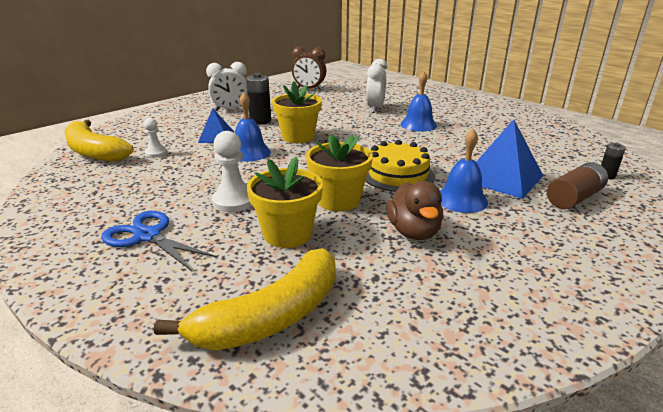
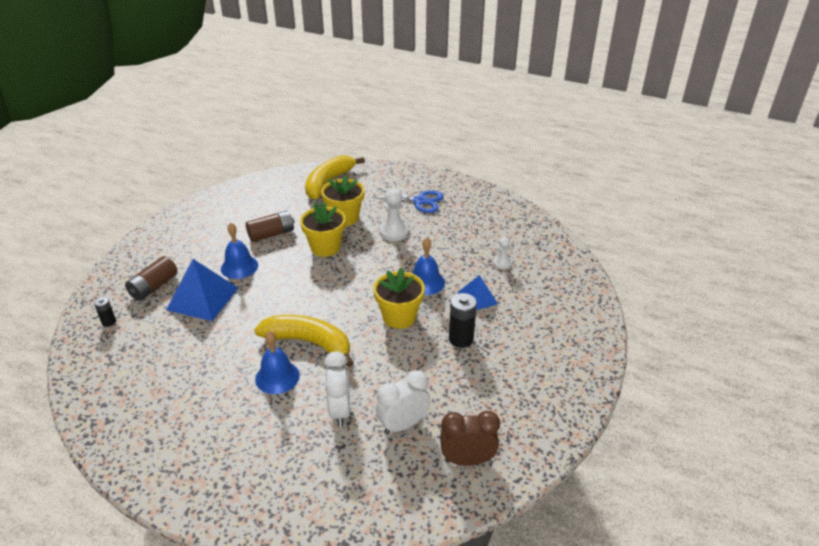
camera: 160 degrees right, 10 degrees up
yellow banana [65,120,134,162] -> yellow banana moved to [254,315,354,367]
white clock [206,62,247,111] -> white clock moved to [376,370,430,435]
yellow cake [365,140,435,192] -> none
brown duck [386,181,443,240] -> brown battery [246,211,295,242]

